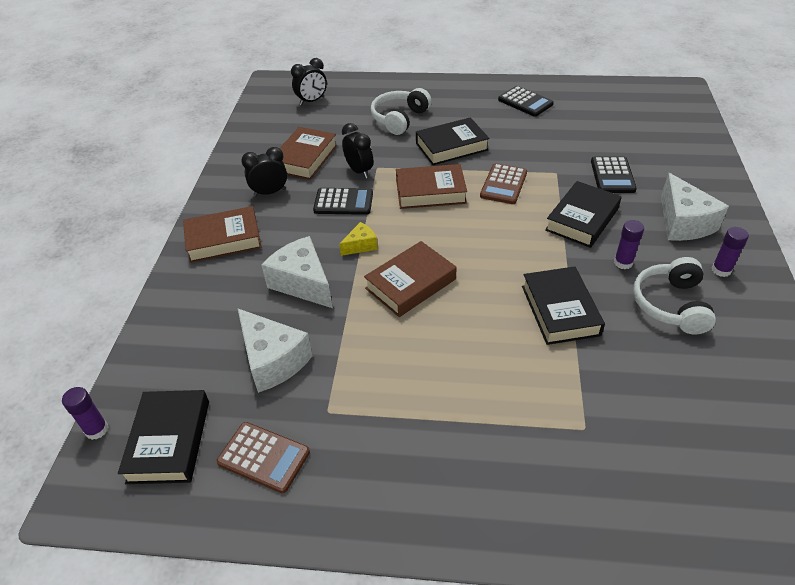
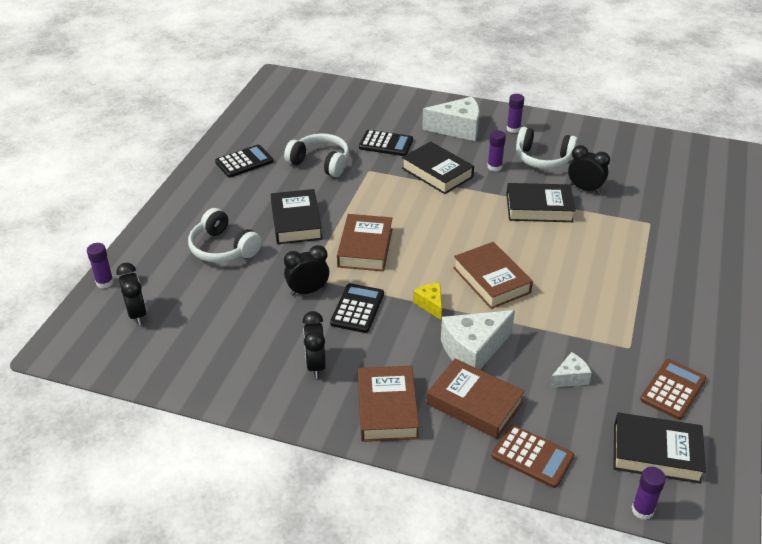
camera: 80 degrees left, 5 degrees down
white cheese [238,309,313,393] -> white cheese [550,352,592,388], size x0.53
brown book [279,127,337,180] -> brown book moved to [427,358,525,439]
brown calculator [480,163,527,204] -> brown calculator moved to [492,425,574,488]
none -> purple glue stick [87,243,114,288]
none -> white headphones [284,133,349,177]
none -> black clock [568,145,610,194]

